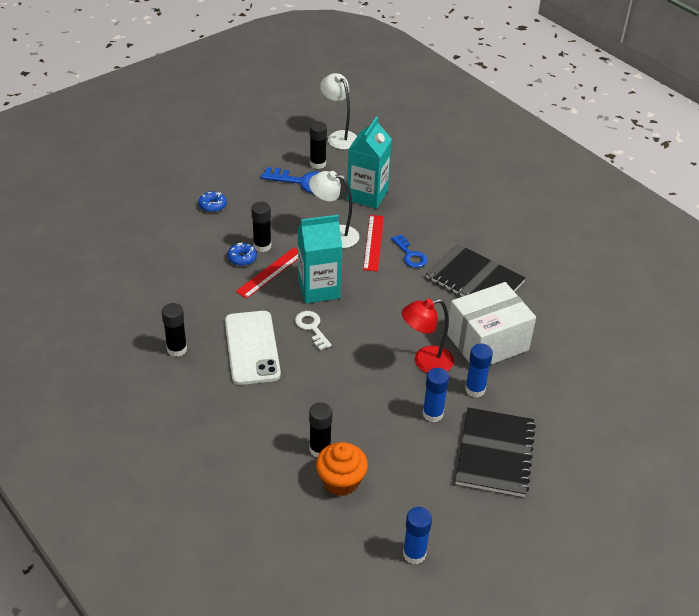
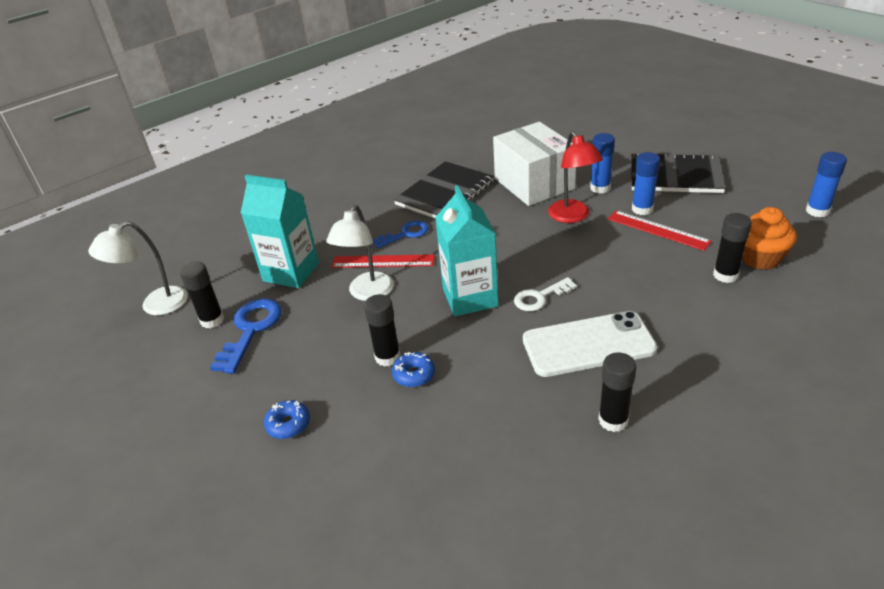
camera: 85 degrees left, 5 degrees down
red ruler [236,247,298,299] -> red ruler moved to [608,211,712,251]

